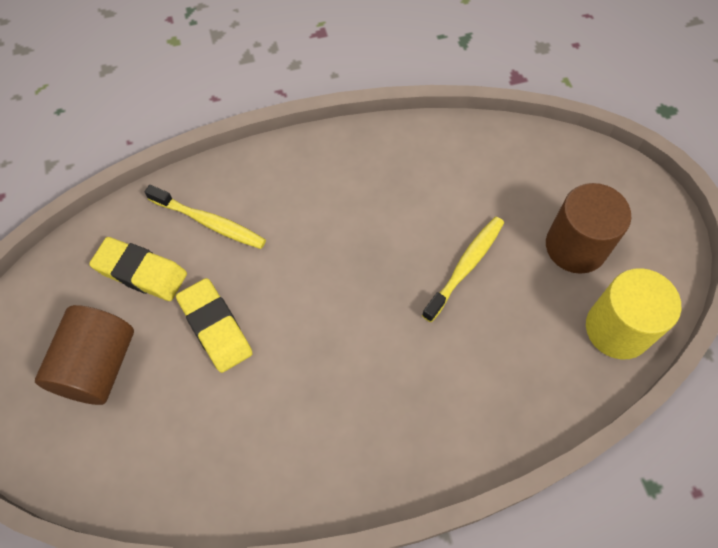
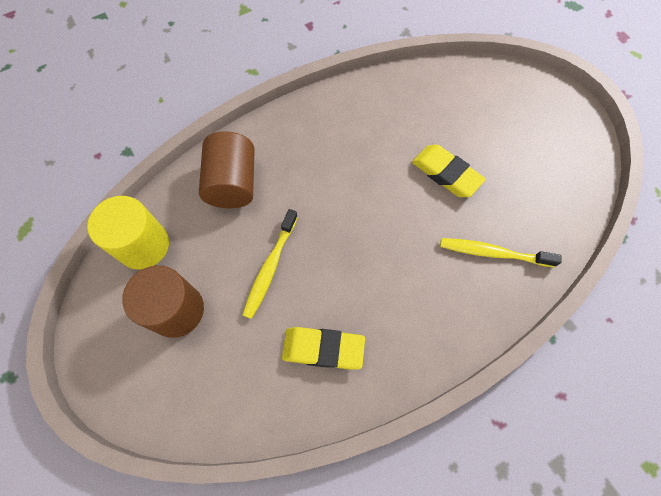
camera: 165 degrees right, 5 degrees up
brown cylinder [35,305,134,405] -> brown cylinder moved to [199,131,255,208]
yellow eraser [89,237,187,301] -> yellow eraser moved to [282,327,365,370]

